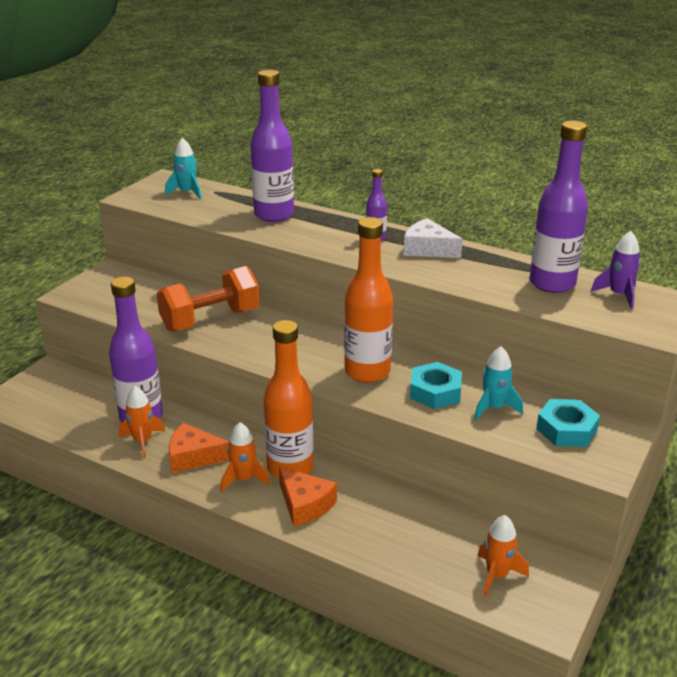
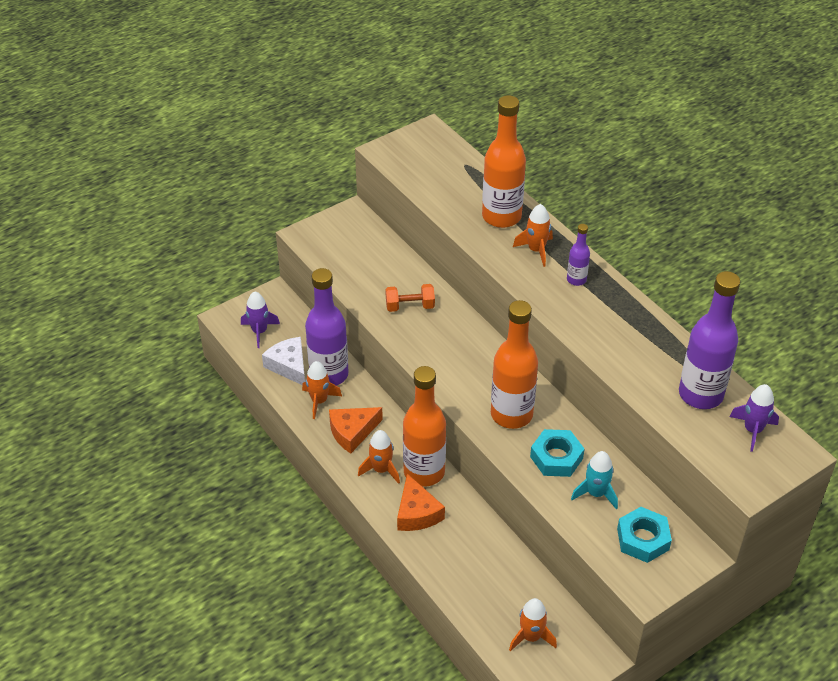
camera: 25 degrees right, 15 degrees up
orange dumbbell [157,266,260,332] -> orange dumbbell [385,284,435,312], size x0.54
turquoise rocket [165,138,202,200] -> none
orange cheese [169,423,229,473] -> orange cheese turned 60 degrees counterclockwise [329,407,383,453]
purple bottle [251,70,294,222] -> orange bottle [482,95,526,228]
white cheese [404,218,463,258] -> white cheese moved to [262,337,305,385]
none -> purple rocket [241,291,280,348]
none -> orange rocket [513,204,553,267]

